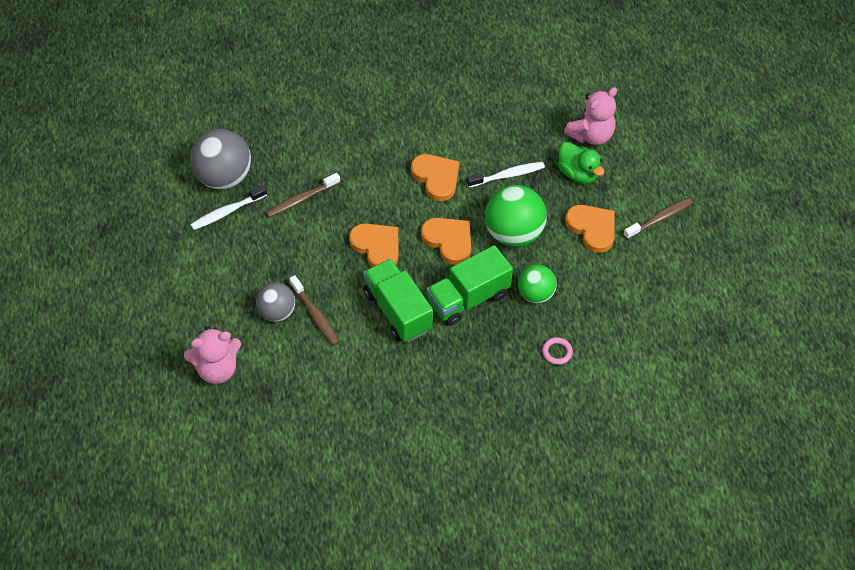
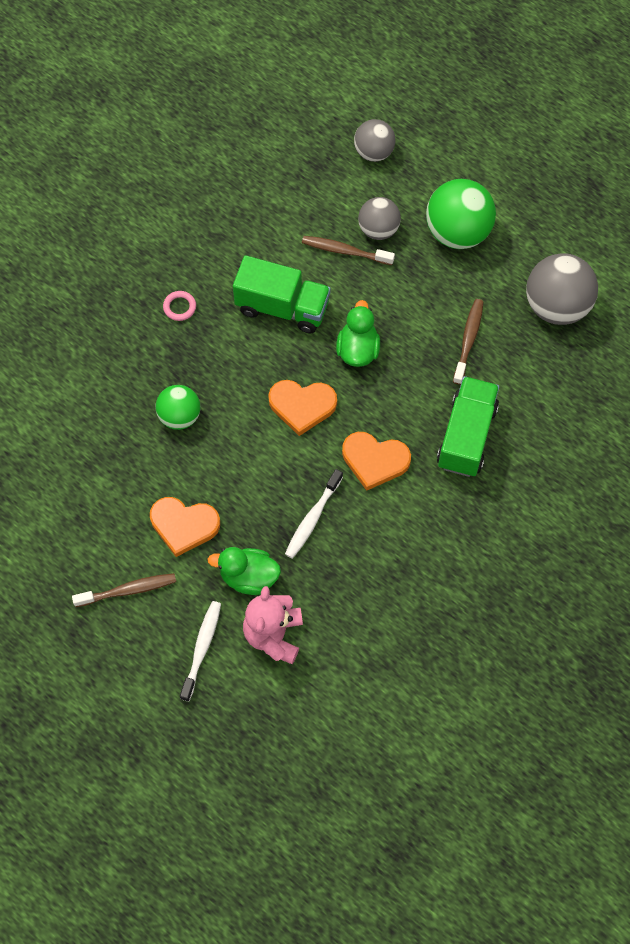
camera: 140 degrees right, 10 degrees up
pink teddy bear [184,327,241,384] -> grey ball [354,119,395,162]
white toothbrush [190,185,267,230] -> white toothbrush moved to [180,601,221,702]
orange heart [349,223,399,267] -> green duck [336,300,380,367]
green truck [426,245,513,326] -> green truck moved to [437,376,499,477]
green ball [485,185,547,247] -> green ball moved to [426,179,496,249]
pink ring [542,337,573,365] -> pink ring moved to [163,291,196,321]
brown toothbrush [623,198,693,240] -> brown toothbrush turned 120 degrees counterclockwise [72,573,176,607]

